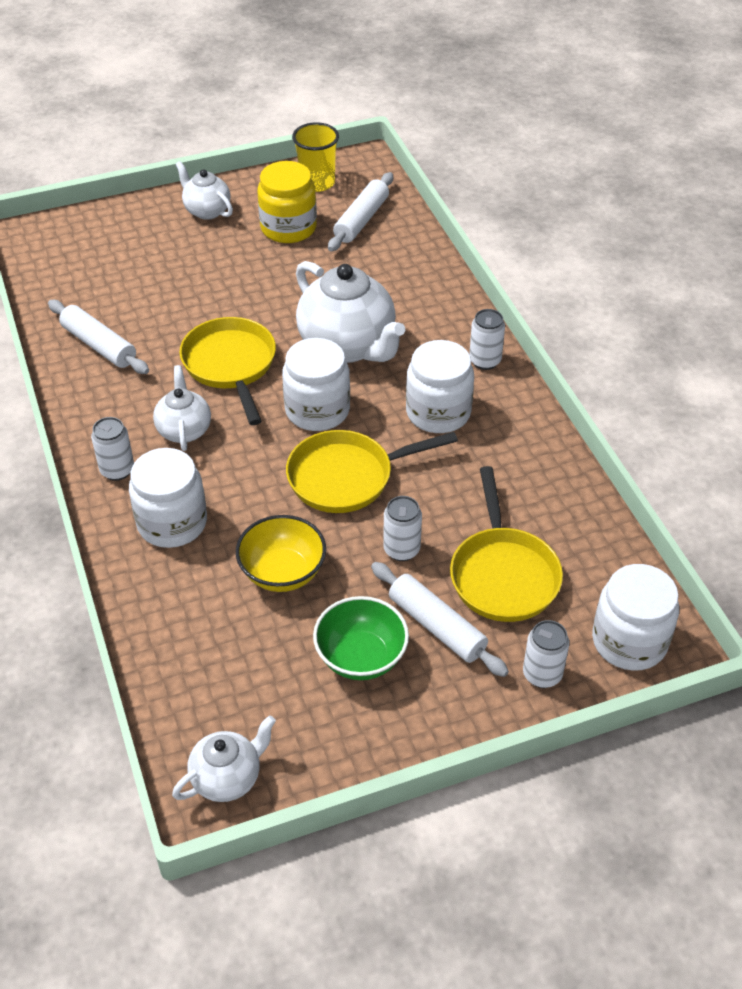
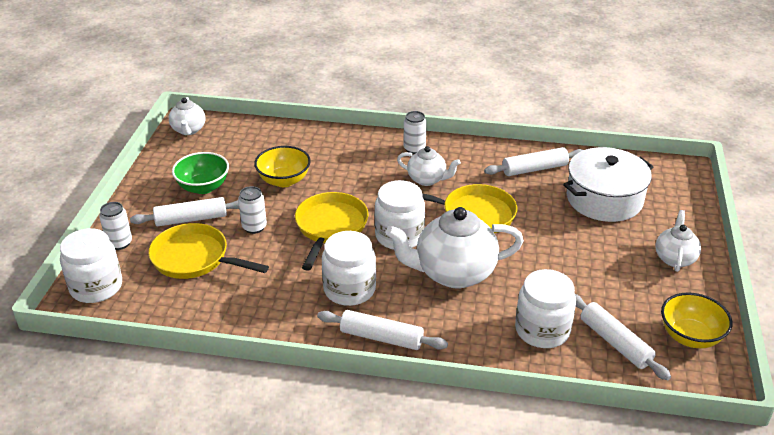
camera: 120 degrees right, 10 degrees down
white jar [129,448,207,548] -> white jar moved to [515,269,576,348]
white teapot [175,161,233,220] -> white teapot turned 60 degrees counterclockwise [655,210,701,272]
yellow jar [257,161,317,243] -> none
yellow cup [292,122,339,192] -> yellow bowl [661,292,733,348]
white can [469,309,505,370] -> white rolling pin [317,310,448,350]
none -> white pot [563,147,653,222]

